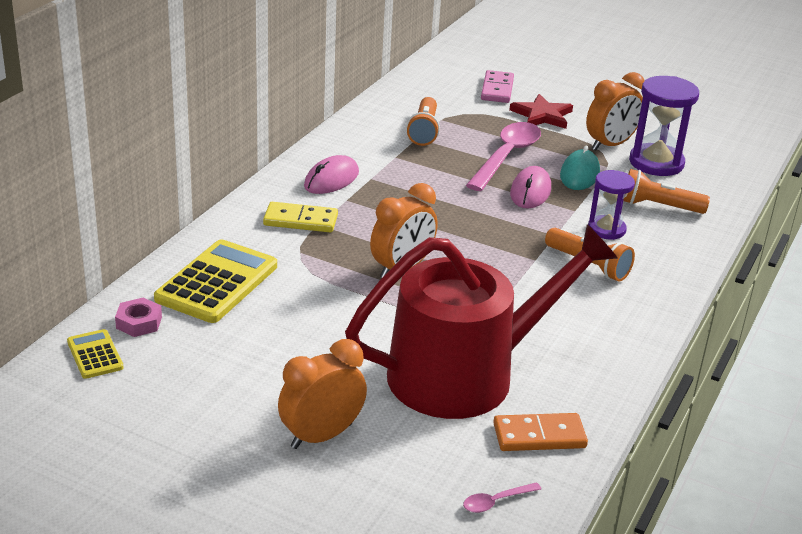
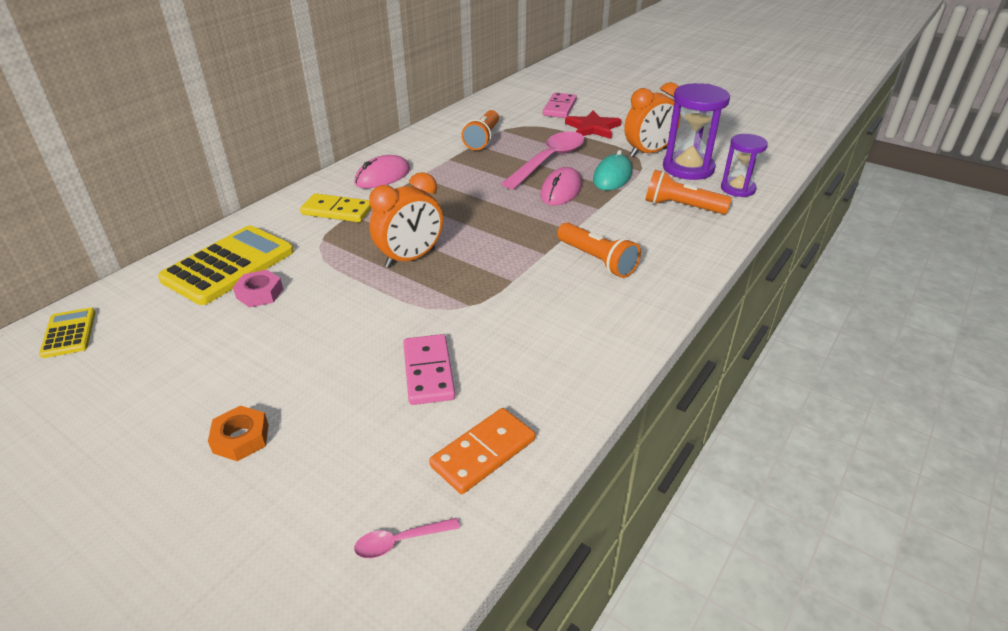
camera: 10 degrees right, 5 degrees up
pink nut [115,298,162,337] -> pink nut moved to [233,270,283,308]
orange clock [278,339,367,449] -> orange nut [208,406,269,461]
red watering can [345,224,618,419] -> pink domino [403,334,455,405]
orange domino [493,413,588,451] -> orange domino turned 45 degrees counterclockwise [429,408,535,494]
purple hourglass [588,170,635,240] -> purple hourglass moved to [721,134,768,197]

